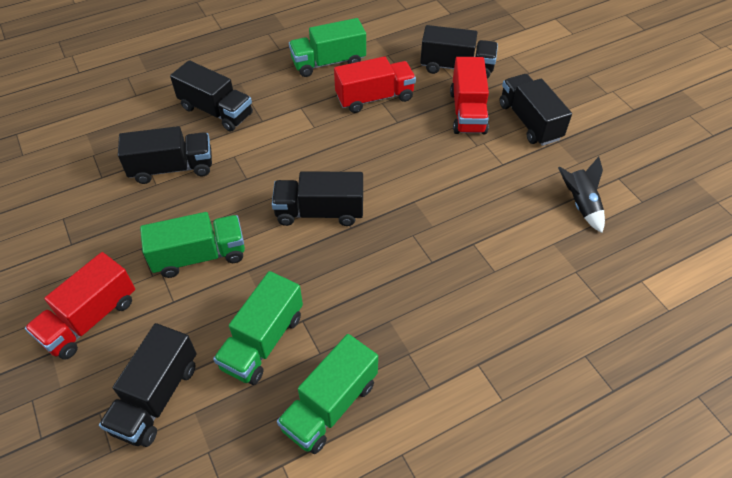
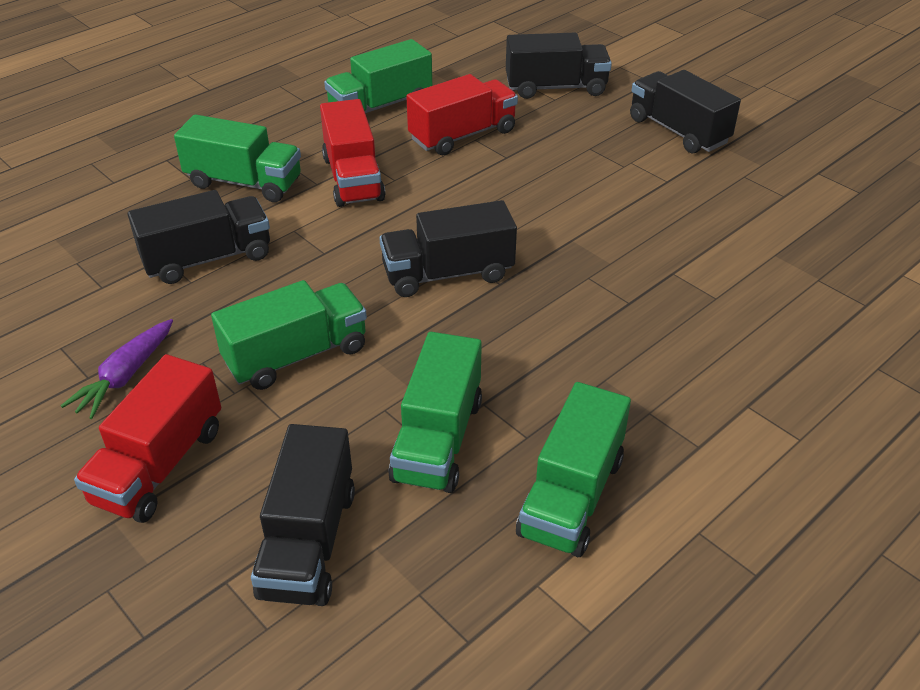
camera: 15 degrees left, 10 degrees down
black truck [170,60,253,132] -> green truck [174,114,301,202]
red truck [450,57,489,134] -> red truck moved to [320,99,385,207]
black rocket [558,157,605,233] -> none
none -> purple carrot [60,319,173,419]

